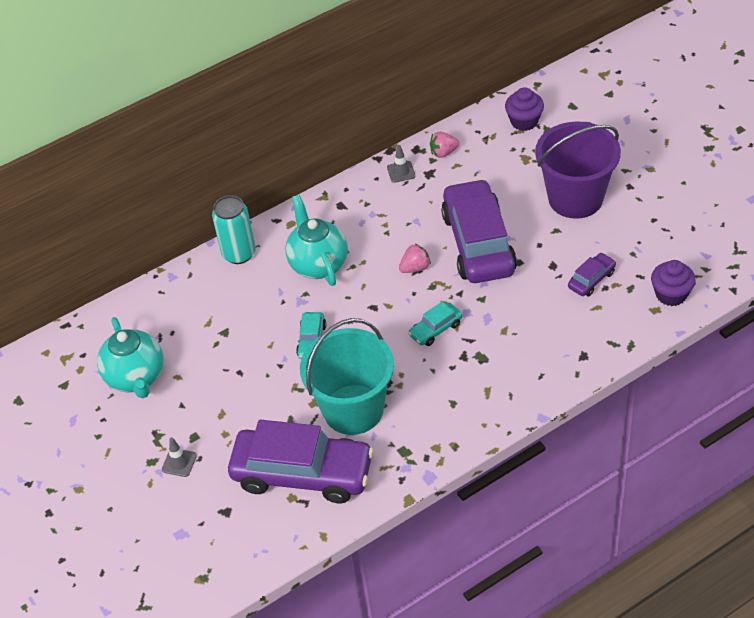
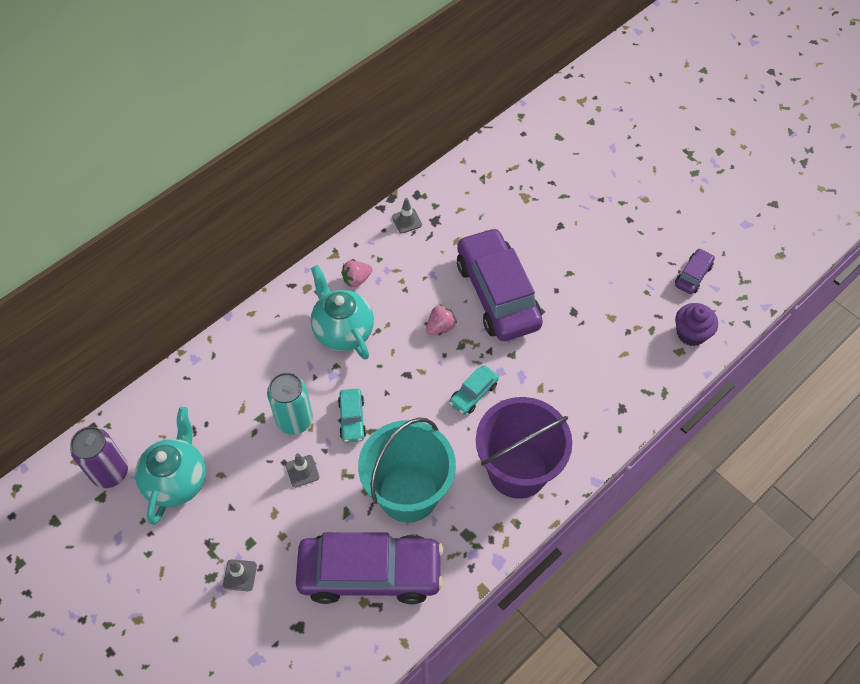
camera: 15 degrees left, 10 degrees up
turquoise teapot [97,317,163,398] -> turquoise teapot turned 135 degrees counterclockwise [135,407,206,525]
turquoise can [212,195,256,264] -> turquoise can moved to [267,372,313,435]
pink strawberry [430,132,460,158] -> pink strawberry moved to [341,261,373,288]
purple cupcake [505,87,544,131] -> none
purple bucket [535,122,621,219] -> purple bucket moved to [476,397,572,499]
purple car [568,253,616,296] -> purple car moved to [675,248,715,294]
none -> purple can [70,426,128,488]
none -> grey traffic cone [286,453,319,488]

